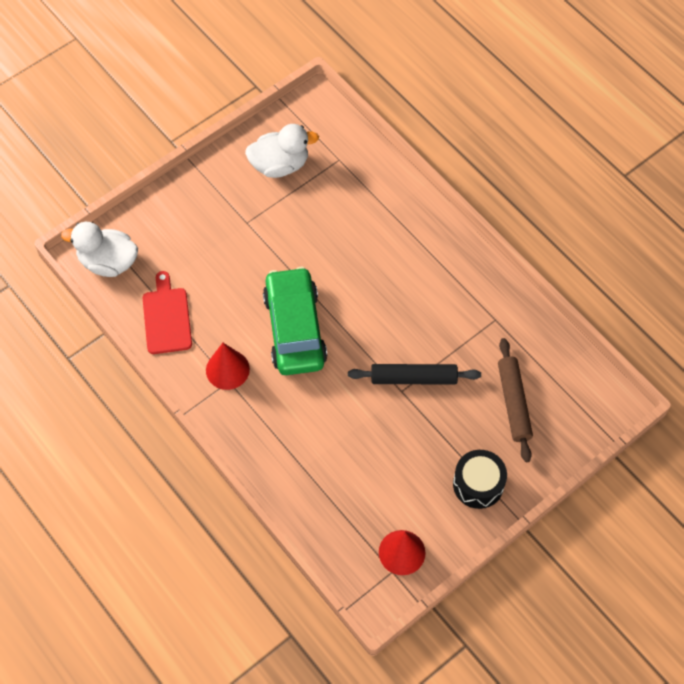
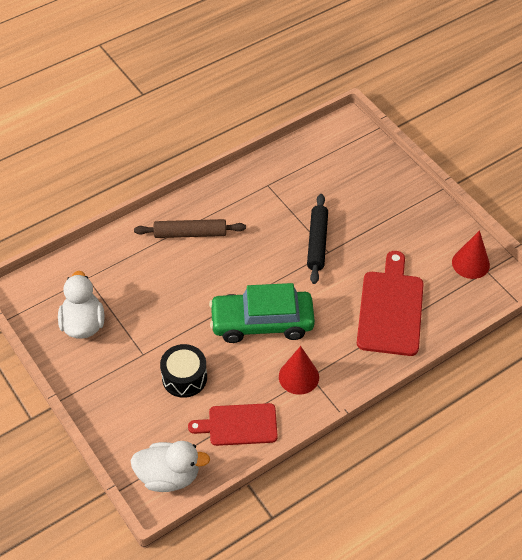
camera: 85 degrees left, 10 degrees down
white duck [61,222,138,277] -> white duck turned 105 degrees counterclockwise [131,441,210,492]
black drum [453,450,507,509] -> black drum moved to [160,344,207,398]
brown rolling pin [498,338,533,462] -> brown rolling pin moved to [134,219,246,238]
none -> red cutting board [357,251,424,356]

